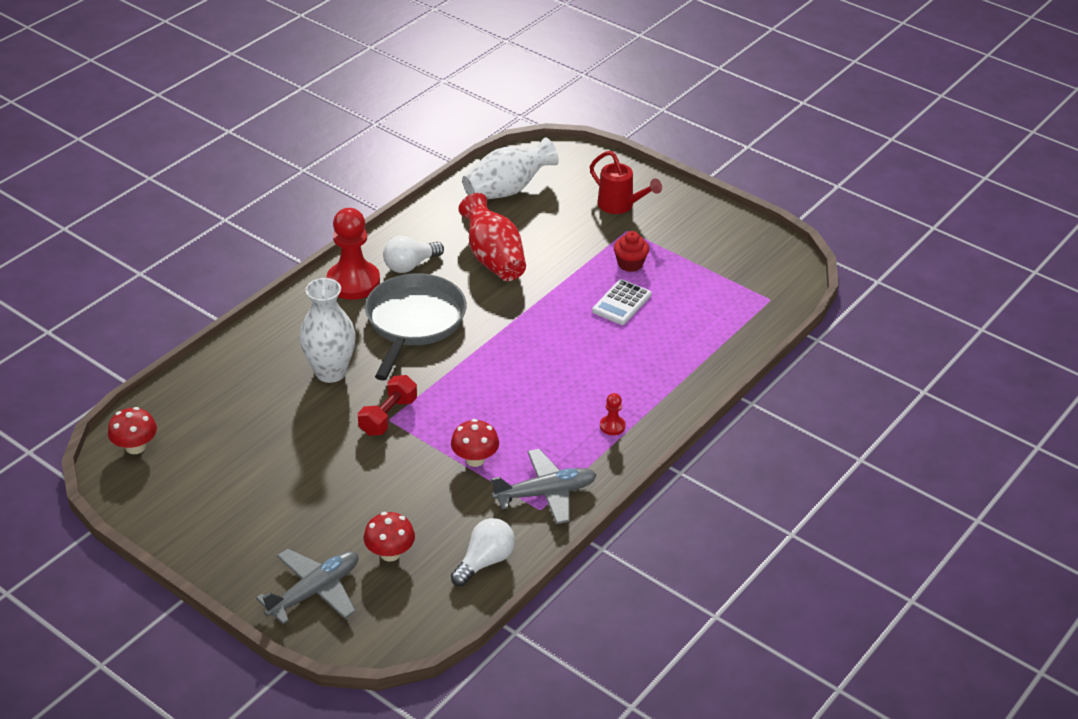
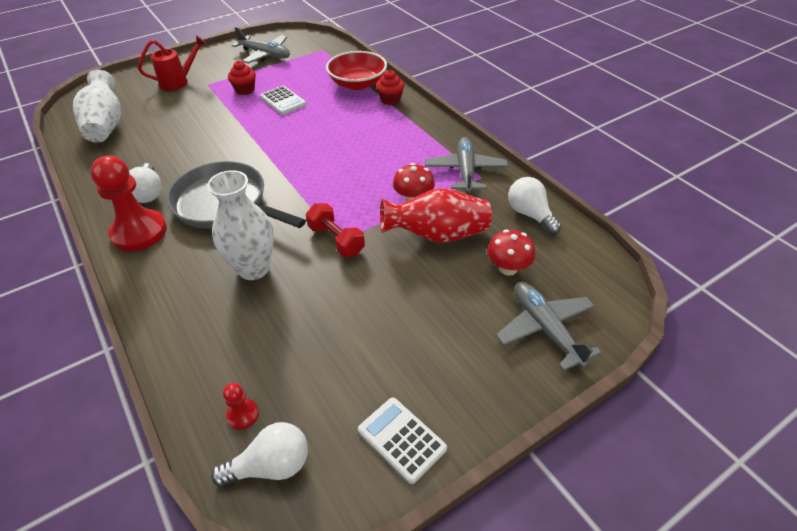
camera: 70 degrees left, 5 degrees up
red mushroom [108,407,157,454] -> white light bulb [211,422,308,487]
red vase [458,193,526,281] -> red vase moved to [380,188,492,243]
red pawn [600,393,625,435] -> red pawn moved to [223,383,259,430]
none -> grey plane [232,27,290,64]
none -> red bowl [326,51,387,90]
none -> white calculator [358,397,447,484]
none -> red cupcake [376,70,404,105]

